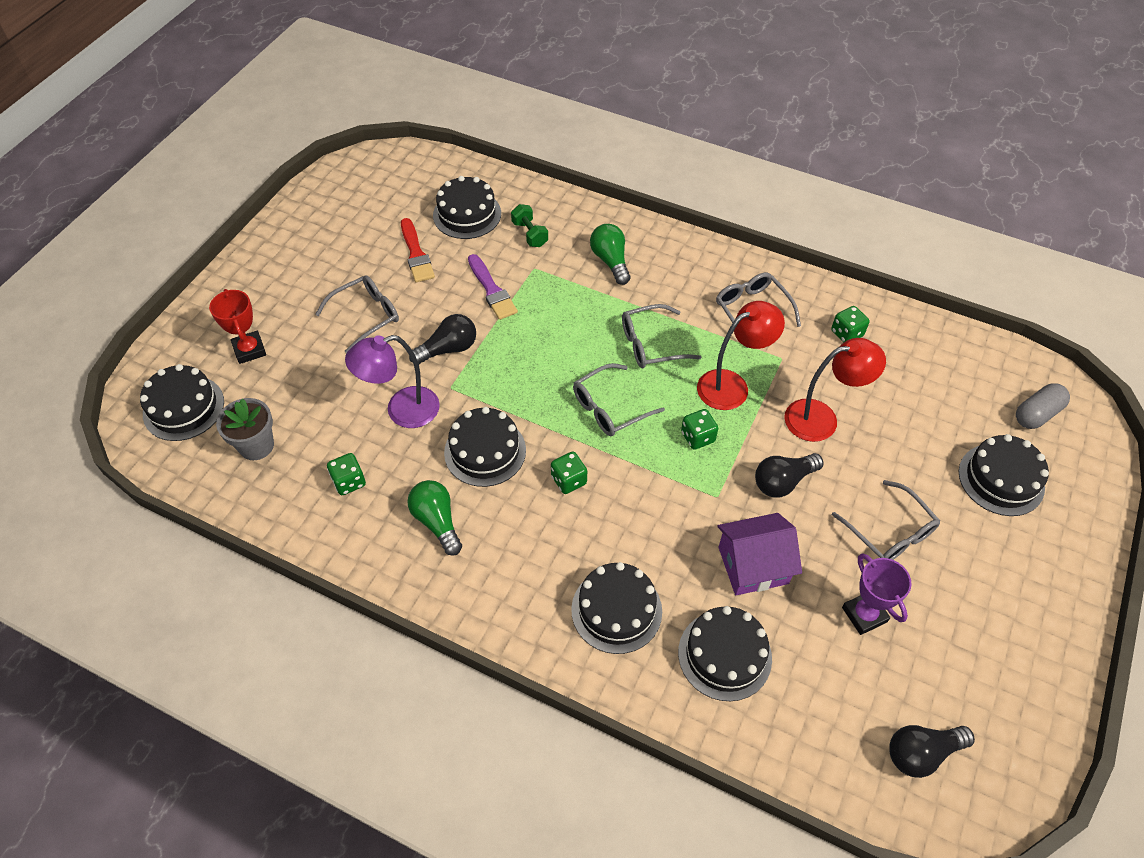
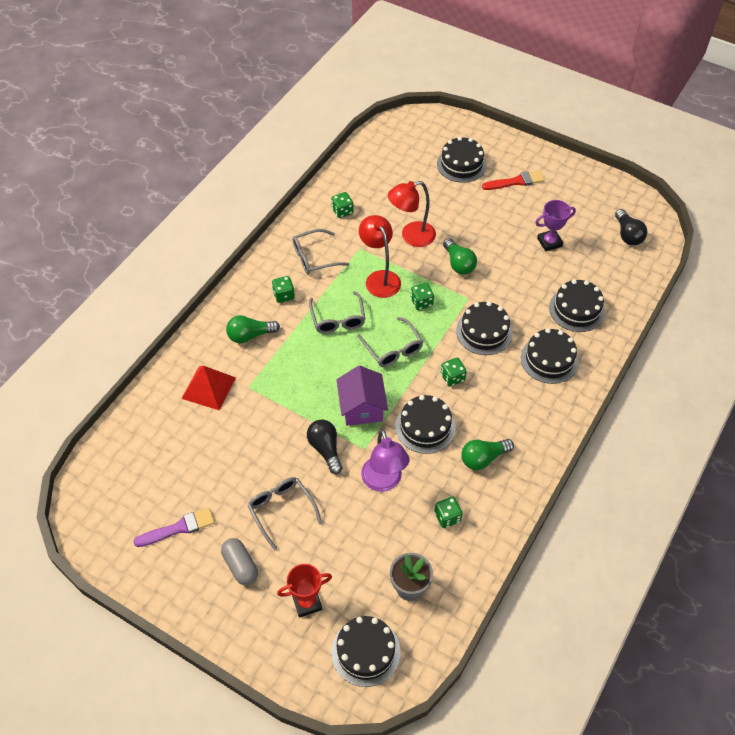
camera: 85 degrees left, 0 degrees up
red brush [401,218,435,282] -> red brush moved to [482,170,545,190]
black cake [433,176,501,239] -> black cake moved to [456,301,513,355]
purple brush [468,254,518,320] -> purple brush moved to [133,508,215,547]
green dumbbell [511,204,548,247] -> red pyramid [181,366,236,410]
purple house [718,513,802,595] -> purple house moved to [336,366,388,426]
black light bulb [755,453,823,498] -> green light bulb [443,238,477,275]
red lamp [784,338,886,442] -> red lamp turned 105 degrees counterclockwise [388,181,436,247]
grey glasses [832,480,940,560] -> none
grey capsule [1016,383,1070,429] -> grey capsule moved to [221,538,258,585]
none -> green dice [272,276,295,303]

